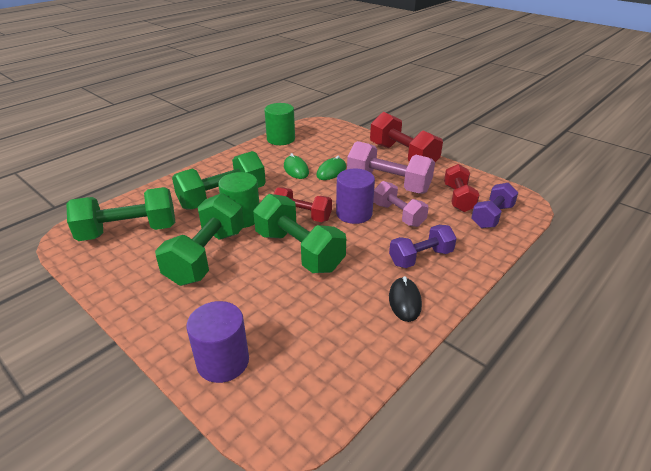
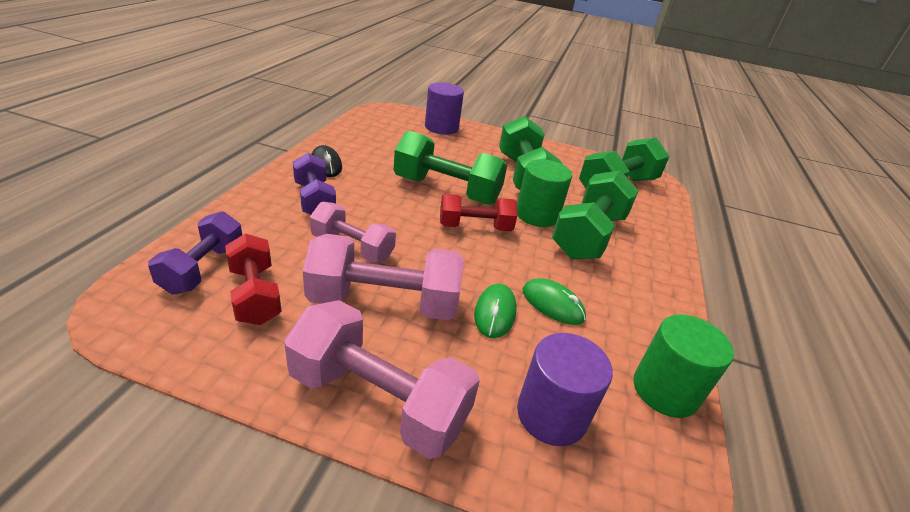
camera: 150 degrees right, 0 degrees up
purple cylinder [336,169,375,224] -> purple cylinder moved to [517,333,613,446]
red dumbbell [370,112,443,162] -> pink dumbbell [284,300,480,459]
purple dumbbell [389,225,457,268] -> purple dumbbell turned 60 degrees counterclockwise [293,153,336,214]

